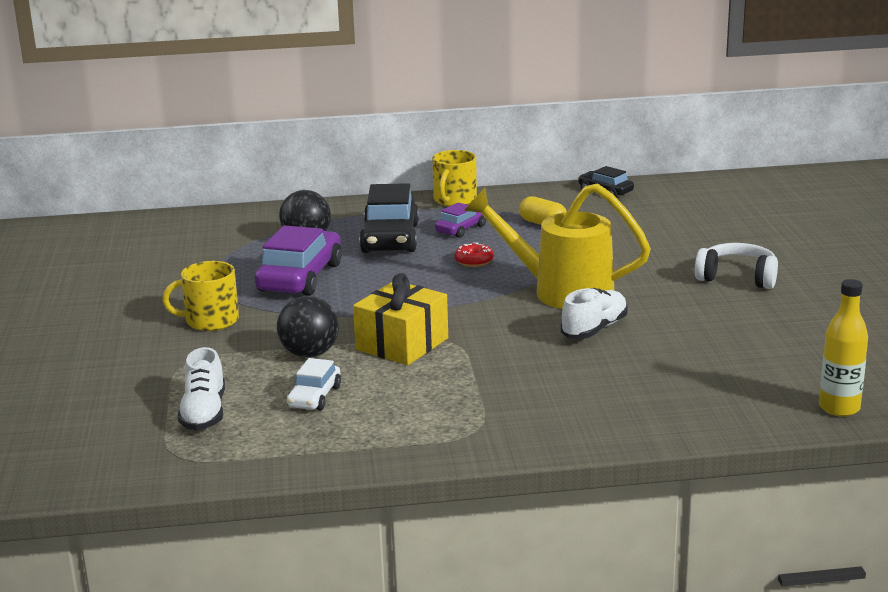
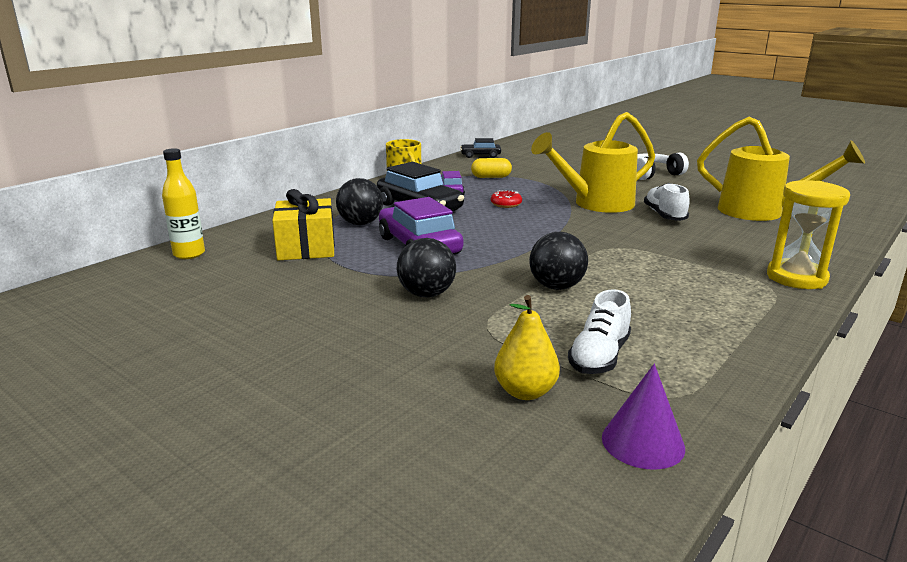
camera: 45 degrees left, 0 degrees up
yellow mug [162,261,239,331] -> black ball [397,238,456,297]
white shoe [178,347,225,431] -> white shoe turned 75 degrees clockwise [568,289,631,374]
white car [287,358,341,410] -> none
yellow gift [353,273,448,365] -> yellow gift moved to [272,189,335,260]
yellow bottle [819,279,868,417] -> yellow bottle moved to [162,148,205,259]
none -> yellow pear [494,295,560,400]
none -> purple cone [602,364,685,470]
none -> yellow watering can [697,117,865,221]
none -> yellow hourglass [767,180,850,289]

